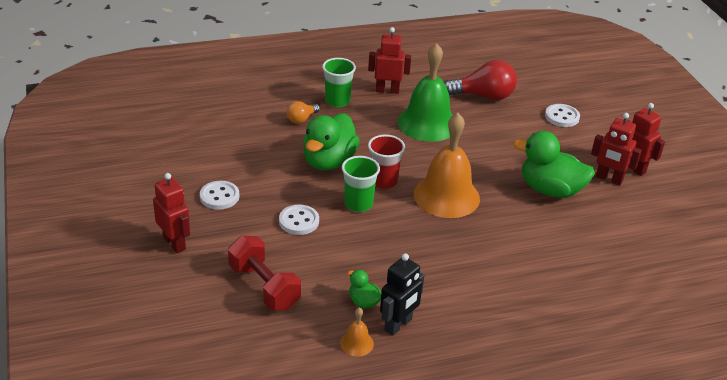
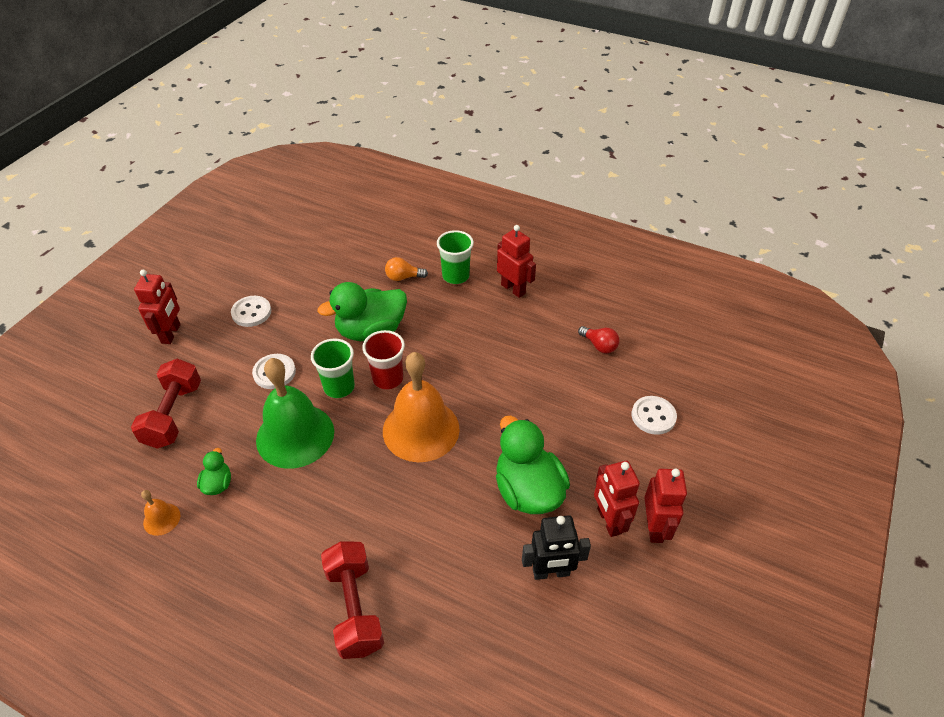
camera: 45 degrees right, 10 degrees up
black robot [380,253,424,336] -> black robot moved to [522,515,591,580]
green bell [398,43,453,142] -> green bell moved to [256,358,334,469]
red light bulb [445,60,517,100] -> red light bulb [578,326,620,353], size x0.53
none -> red dumbbell [321,541,384,659]

